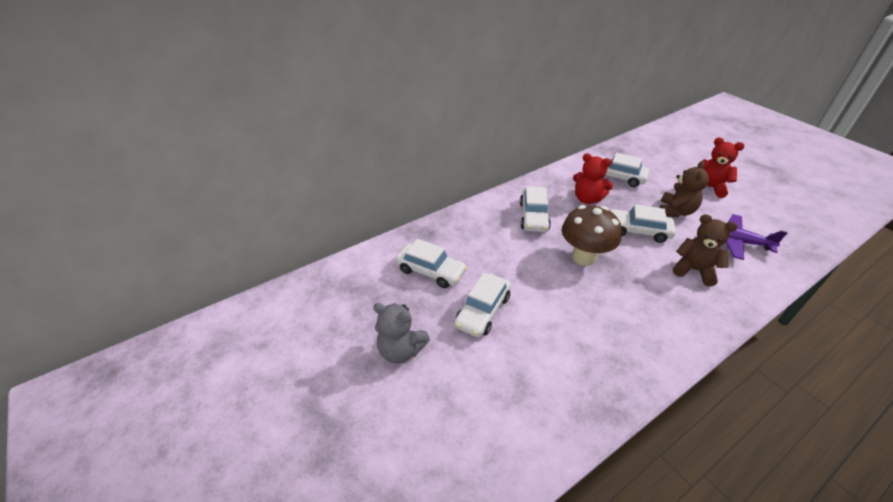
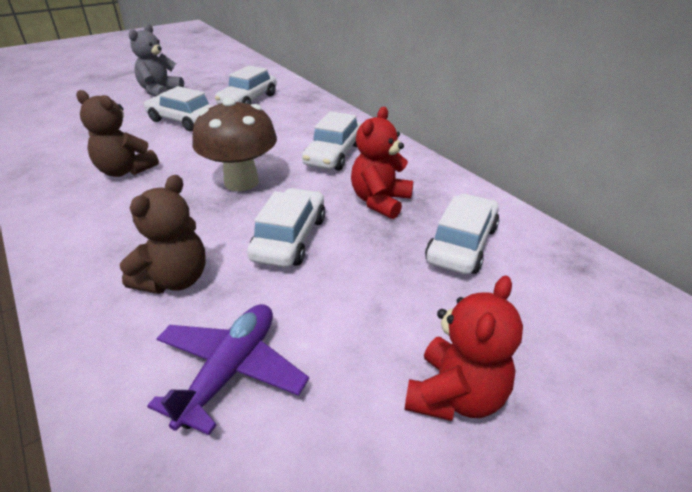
camera: 90 degrees right, 5 degrees down
white car [520,186,551,232] -> white car turned 75 degrees counterclockwise [302,111,361,171]
brown teddy bear [659,161,709,217] -> brown teddy bear moved to [76,90,159,177]

